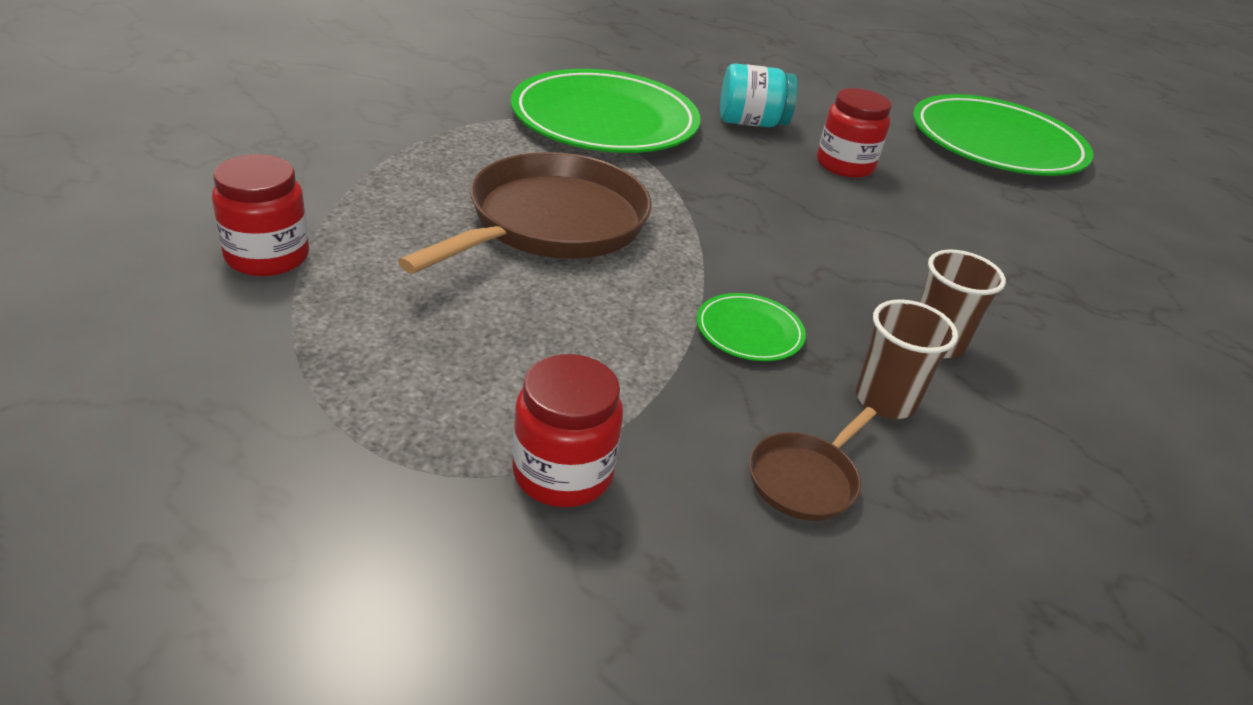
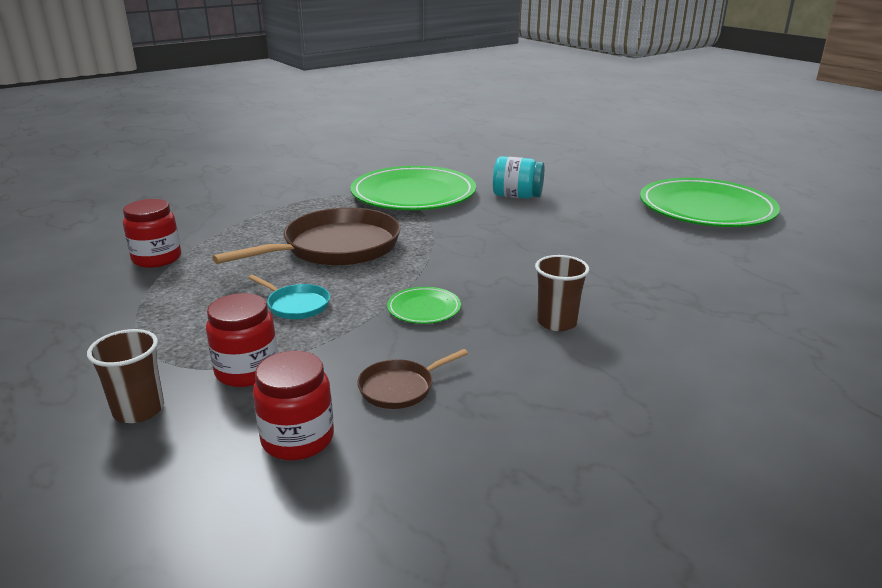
camera: 20 degrees right, 10 degrees down
red jar [817,88,892,178] -> red jar moved to [253,351,334,460]
brown cup [856,299,958,419] -> brown cup moved to [87,329,164,423]
none -> turquoise pan [248,275,330,319]

